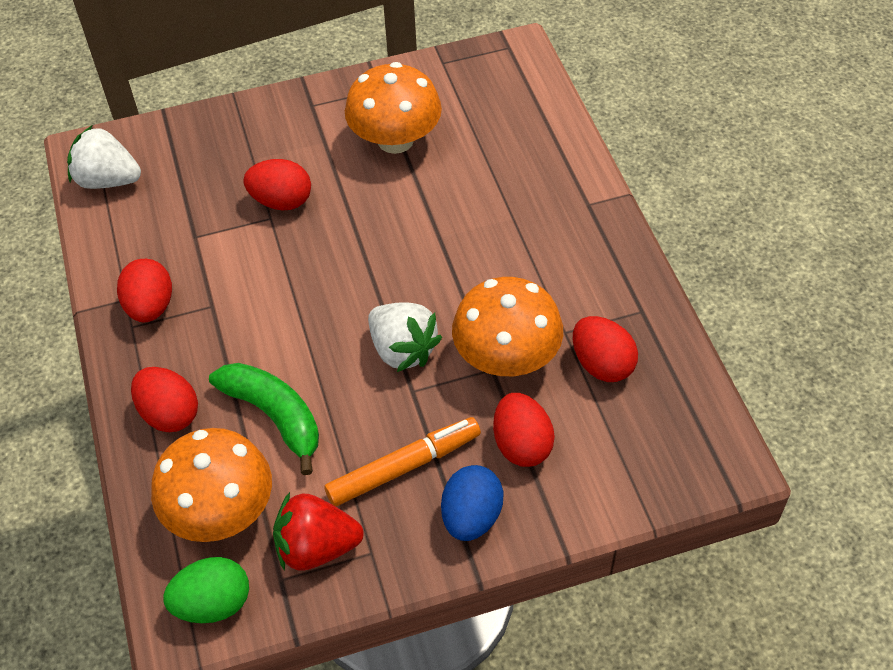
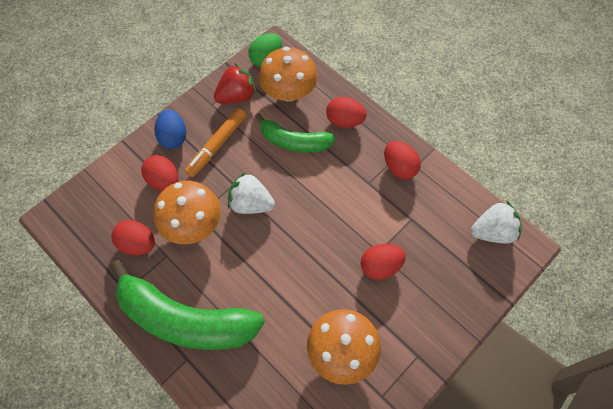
camera: 150 degrees right, 10 degrees up
none -> green banana [110,260,265,350]

